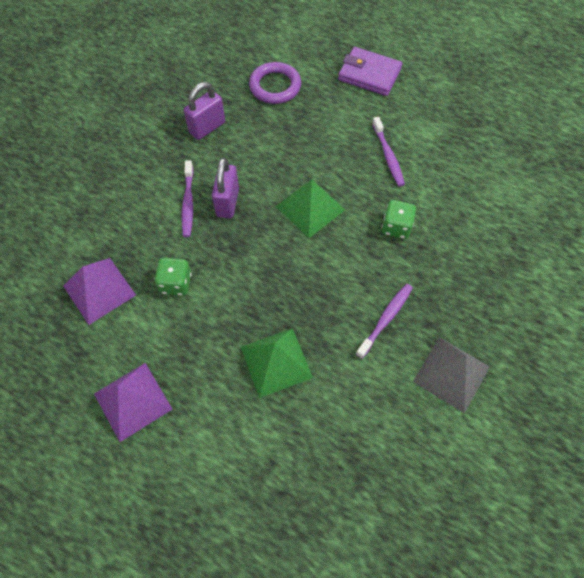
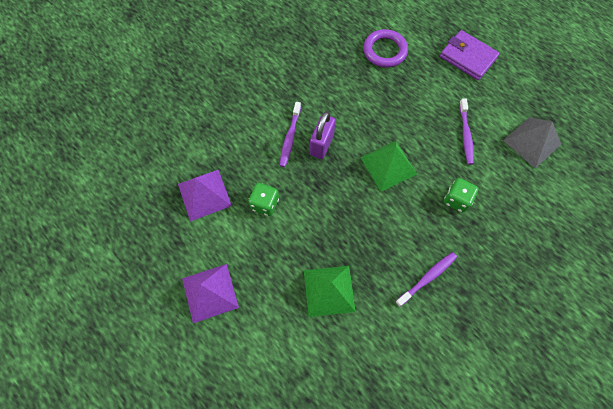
camera: 15 degrees right, 5 degrees up
purple padlock [184,82,225,140] -> none
grey pyramid [413,337,490,413] -> grey pyramid moved to [503,117,561,169]

